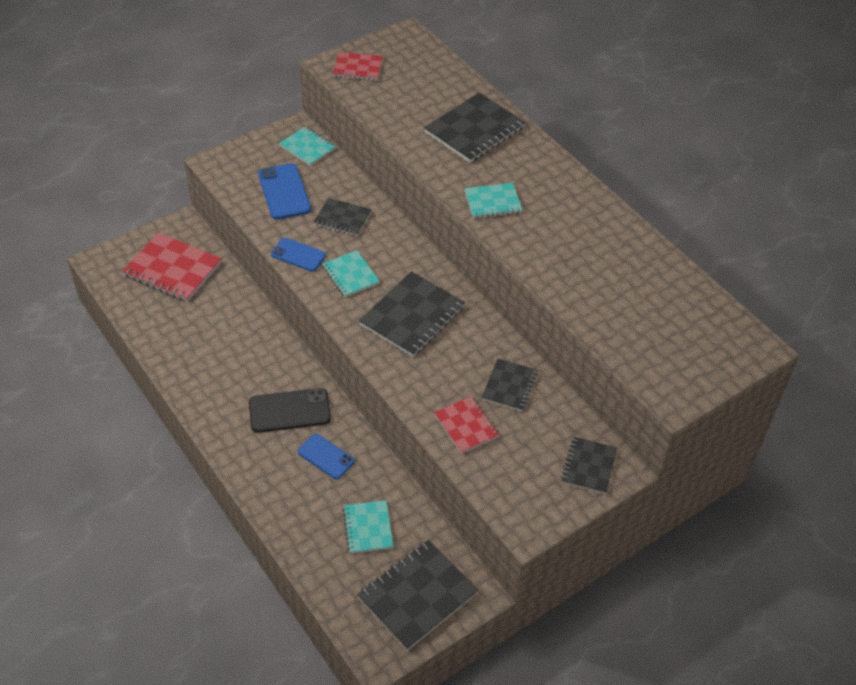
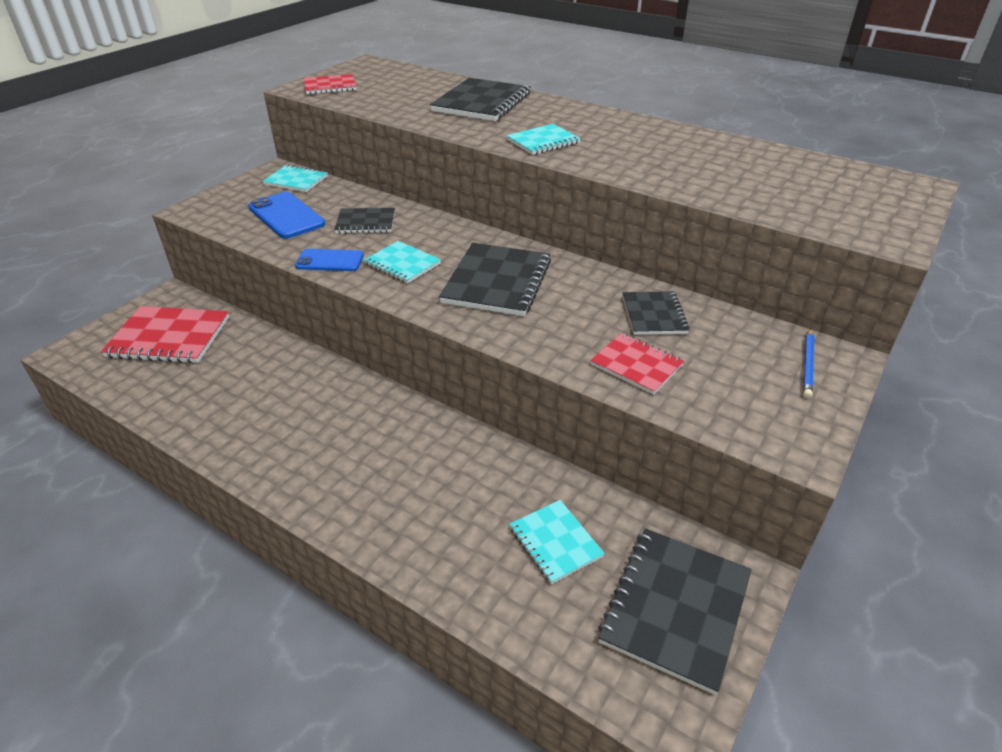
camera: 20 degrees left, 10 degrees down
black phone [249,388,331,433] -> none
blue phone [298,434,355,479] -> none
black notebook [561,437,617,494] -> blue pencil [803,328,814,398]

